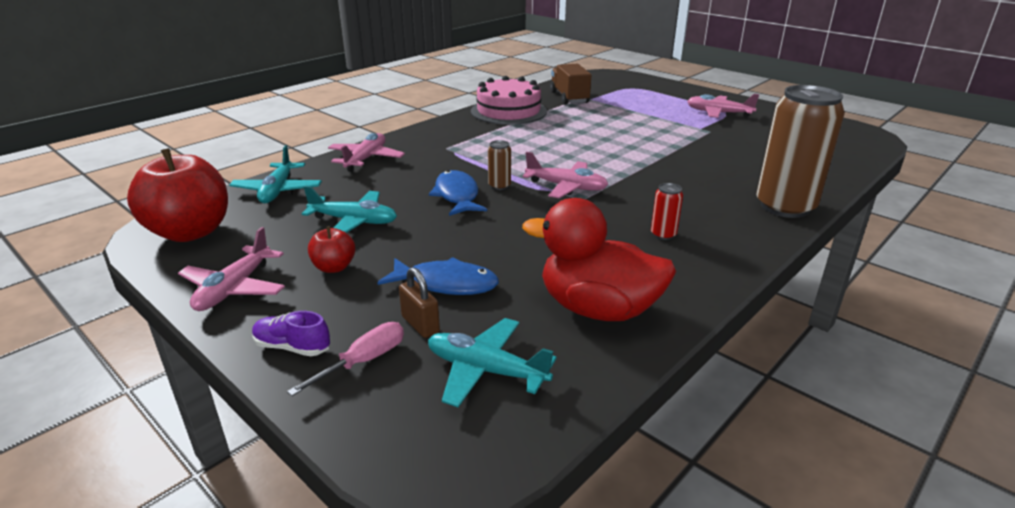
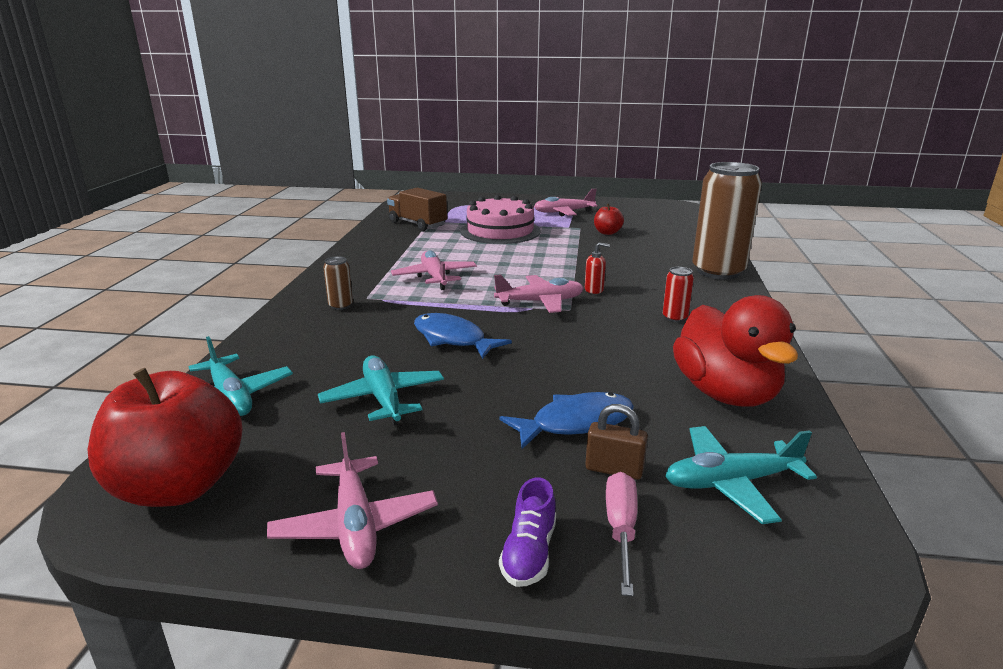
camera: 35 degrees left, 5 degrees down
purple shoe [252,311,330,356] -> purple shoe turned 60 degrees counterclockwise [499,478,556,587]
turquoise plane [302,186,397,233] -> turquoise plane turned 90 degrees counterclockwise [318,356,444,425]
red apple [308,226,356,273] -> red apple moved to [594,204,624,235]
pink plane [328,133,405,172] -> pink plane moved to [391,250,477,290]
pink cake [471,76,547,125] -> pink cake moved to [460,195,541,244]
brown can [488,140,511,190] -> brown can moved to [323,256,353,310]
red duck [522,198,676,321] -> red duck turned 90 degrees counterclockwise [673,295,798,406]
none -> red soap dispenser [585,242,610,294]

